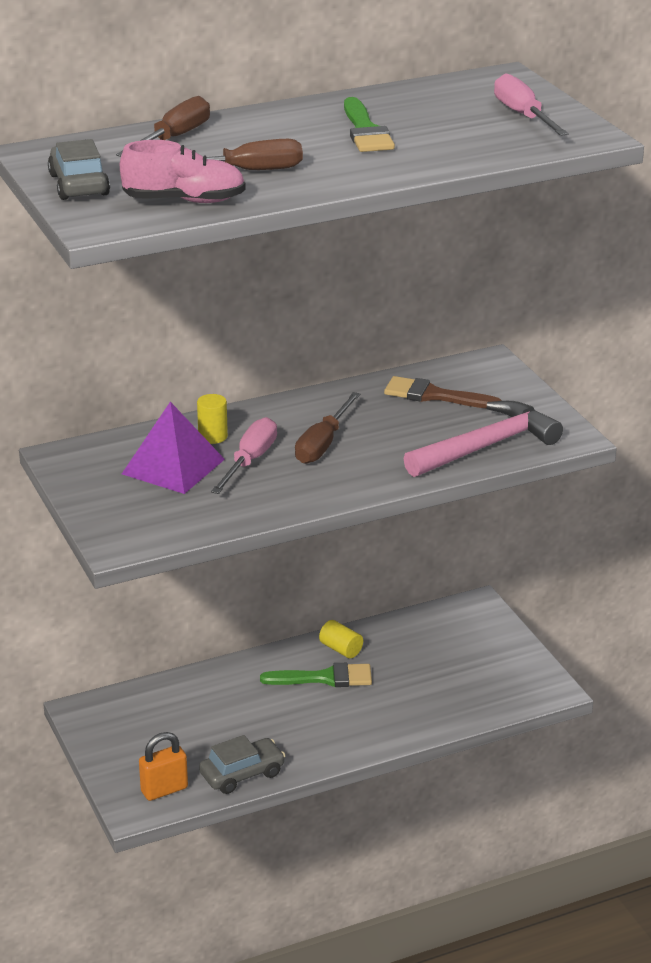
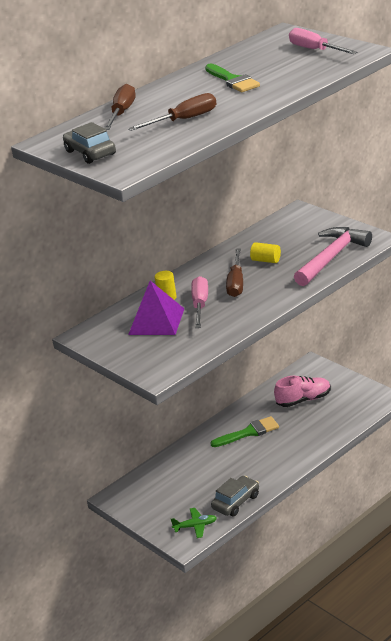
camera: 15 degrees left, 0 degrees up
pink shoe [120,140,246,203] -> pink shoe moved to [274,376,331,407]
orange padlock [139,732,188,801] -> green plane [171,508,217,538]
yellow cylinder [319,620,363,658] -> yellow cylinder moved to [250,242,281,263]
brown brush [384,376,502,409] -> none

